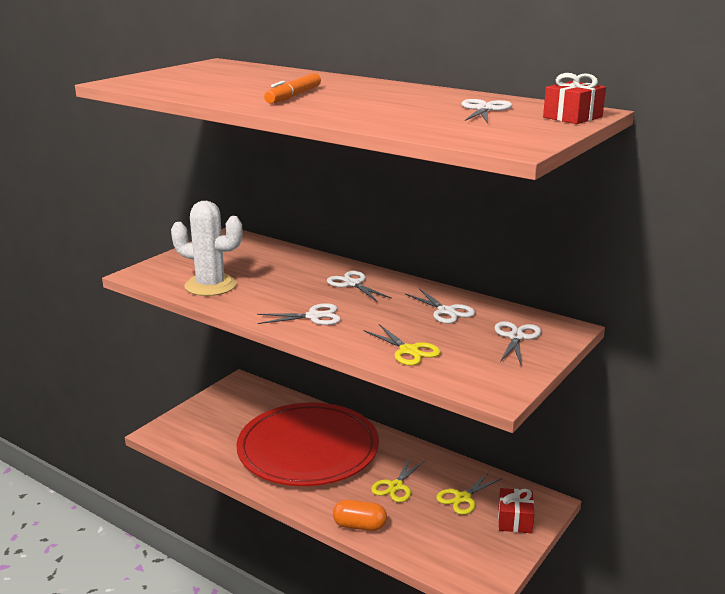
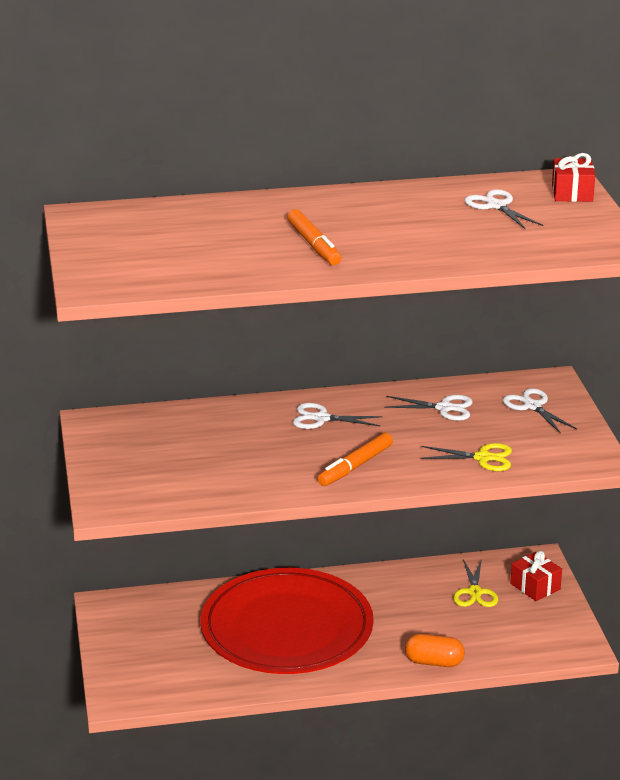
camera: 45 degrees left, 5 degrees up
white cactus [171,201,243,296] -> none
white scissors [257,303,341,325] -> orange marker [317,432,393,486]
orange capsule [333,500,387,531] -> orange capsule turned 45 degrees clockwise [405,634,465,667]
yellow scissors [371,457,425,502] -> none

